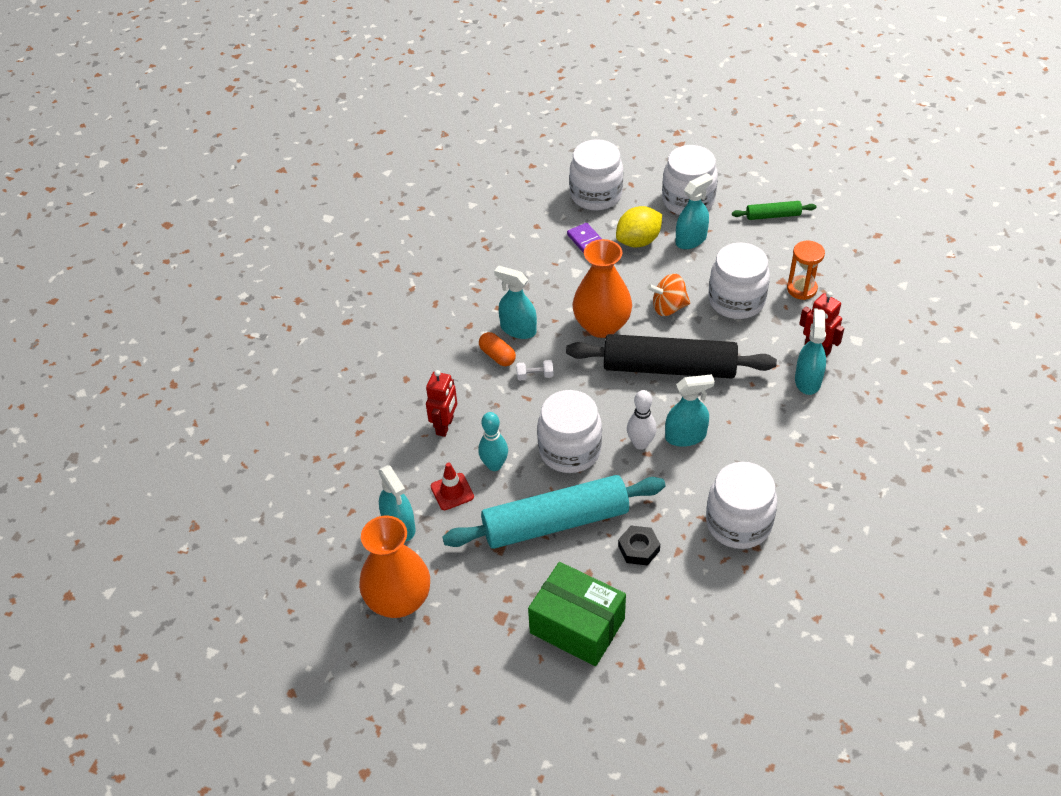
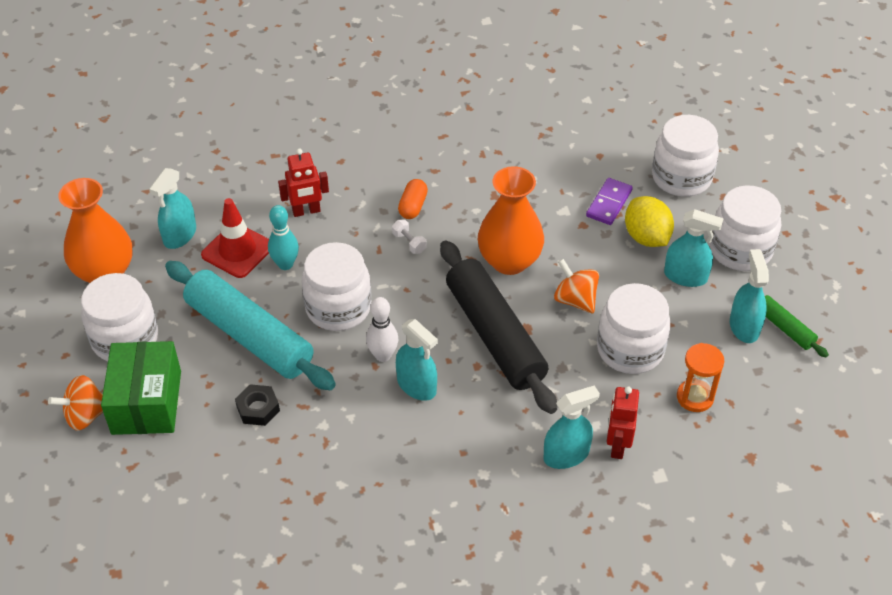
camera: 55 degrees right, 0 degrees up
red traffic cone [431,462,474,510] -> red traffic cone [201,198,269,278], size x1.56
turquoise spray bottle [494,265,537,339] -> turquoise spray bottle moved to [730,249,769,343]
yellow lemon [616,206,662,247] -> yellow lemon turned 45 degrees clockwise [625,196,674,247]
white jar [706,462,777,549] -> white jar moved to [81,273,158,361]
none -> orange spinning top [48,375,103,431]

